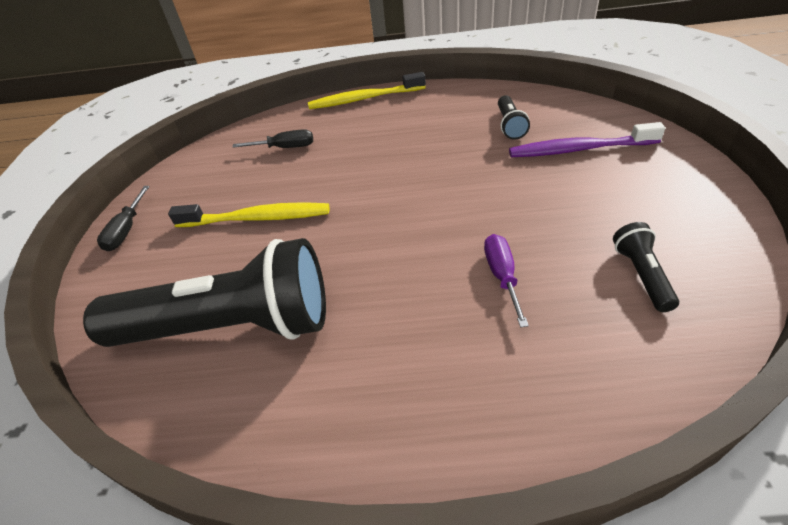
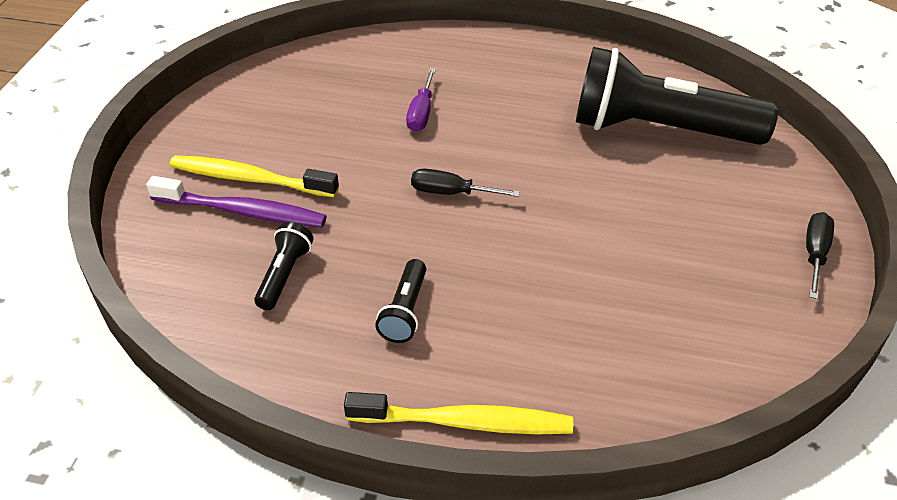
camera: 170 degrees left, 0 degrees up
yellow toothbrush [168,202,329,227] -> yellow toothbrush moved to [170,155,339,197]
black screwdriver [232,129,313,148] -> black screwdriver moved to [411,169,520,197]
black flashlight [613,222,679,312] -> black flashlight moved to [375,259,426,343]

